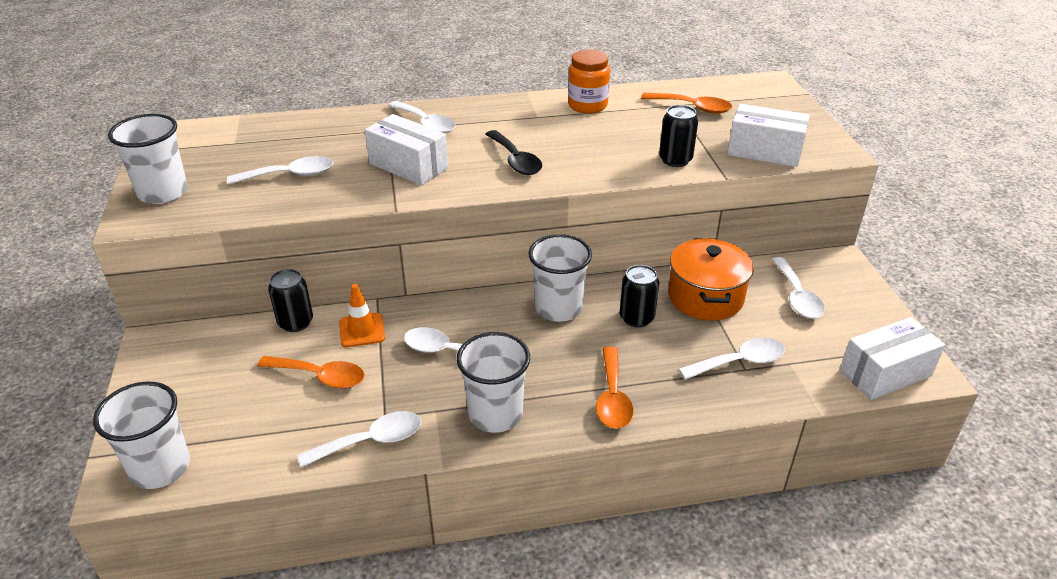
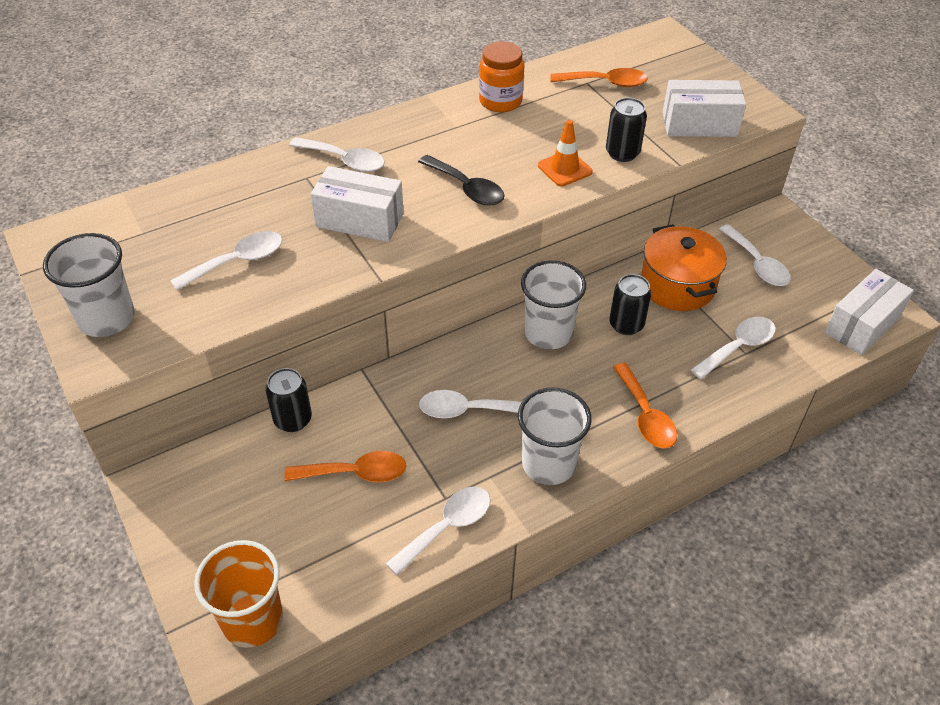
camera: 20 degrees left, 10 degrees up
white cup [93,381,190,489] -> orange cup [194,540,283,648]
orange traffic cone [339,284,385,347] -> orange traffic cone moved to [538,120,593,187]

